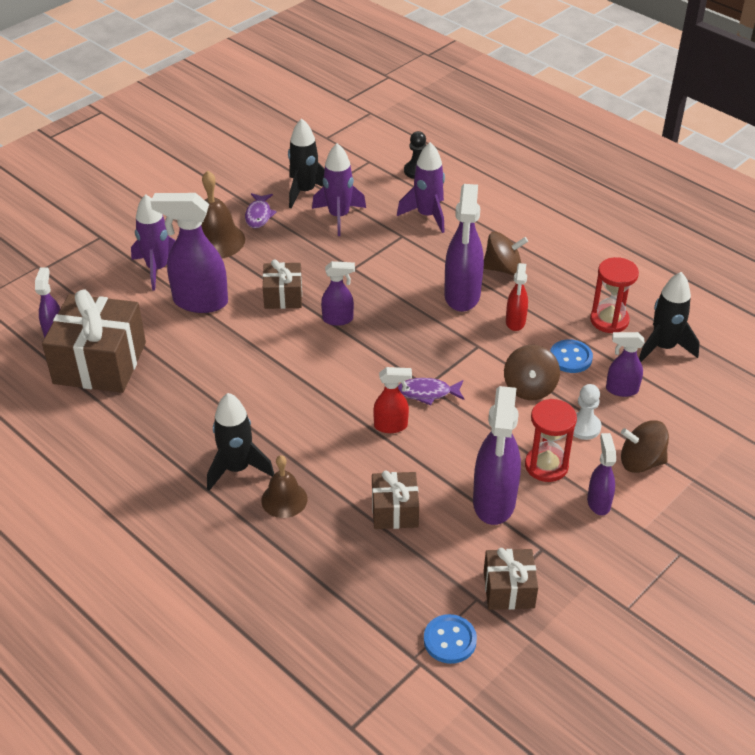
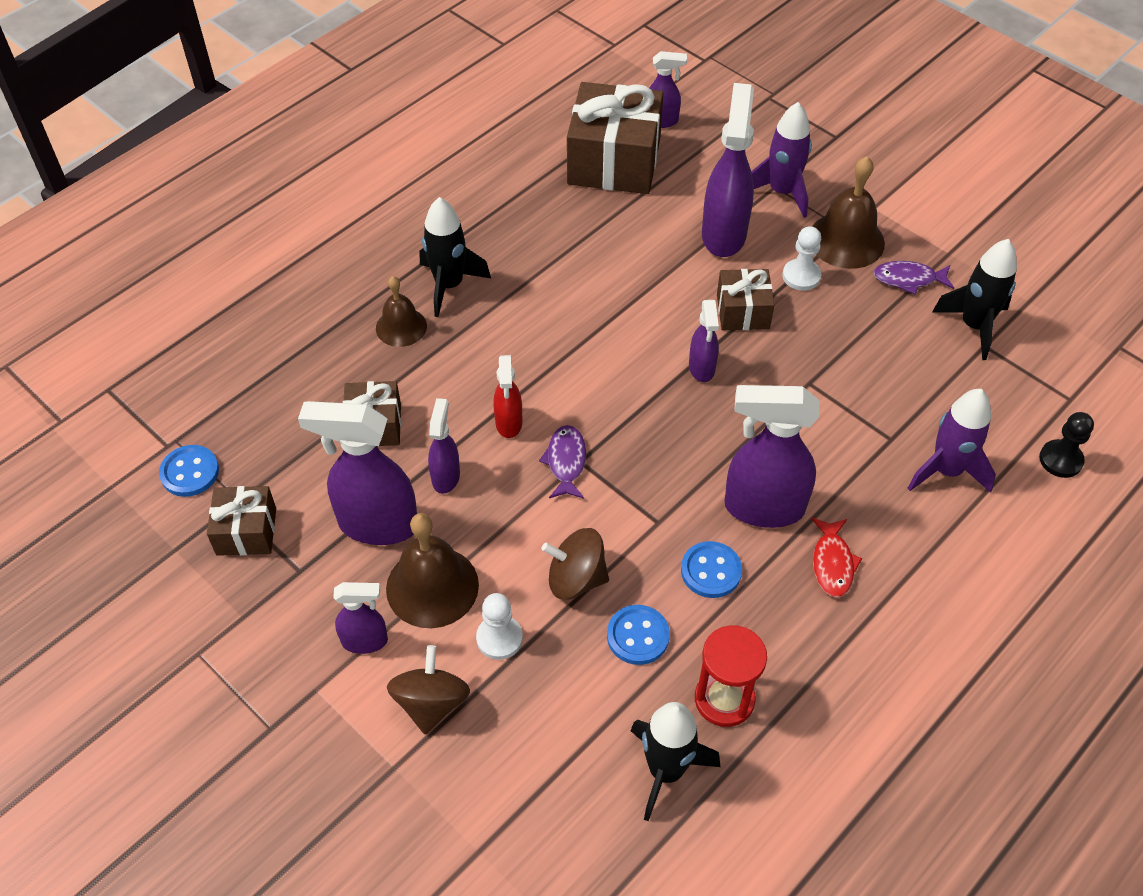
camera: 90 degrees right, 10 degrees up
purple rocket [312,143,366,236] -> none
brown spinning top [483,232,528,275] -> red fish [812,518,862,598]
red spray bottle [506,263,528,331] -> blue button [681,541,742,598]
red hourglass [525,399,577,482] -> brown bell [386,513,479,628]
purple spray bottle [606,332,644,397] -> purple spray bottle moved to [428,398,460,494]
none -> white pawn [782,226,821,291]

